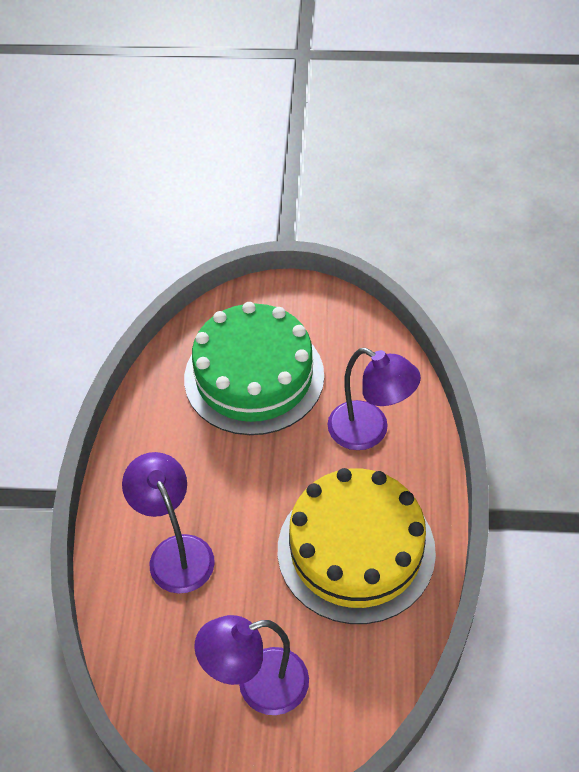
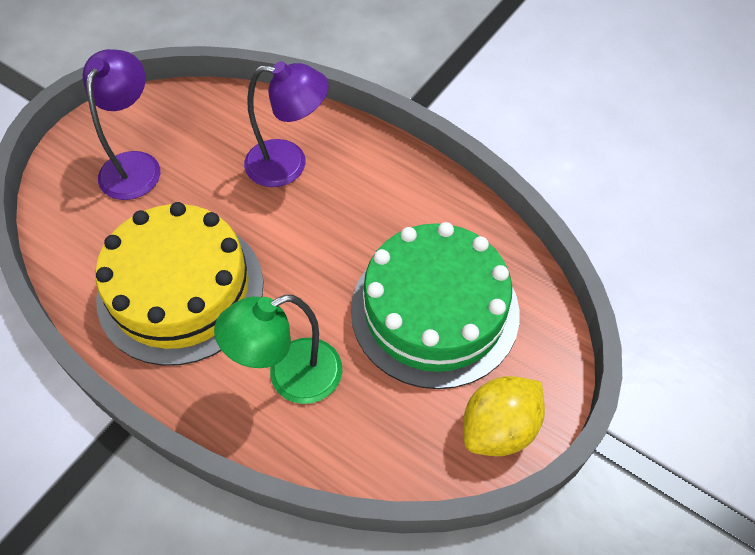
camera: 120 degrees right, 5 degrees up
purple lamp [327,348,421,450] -> green lamp [214,295,342,404]
none -> yellow lemon [463,376,545,456]

